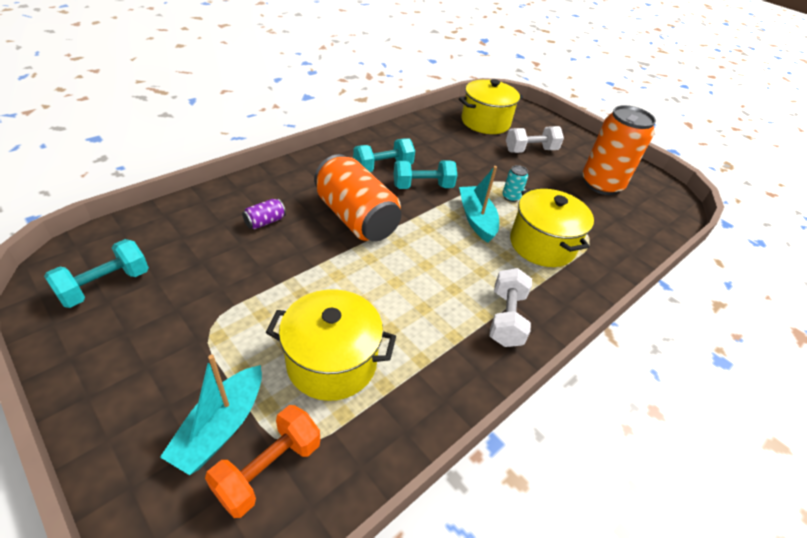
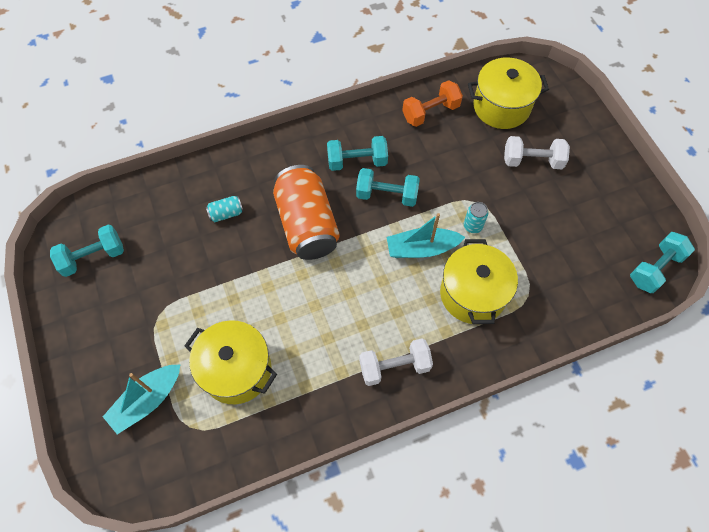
camera: 25 degrees right, 20 degrees up
orange dumbbell [205,405,320,518] -> orange dumbbell moved to [402,80,463,127]
purple can [242,199,286,229] -> turquoise can [206,196,244,222]
turquoise boat [459,166,499,243] -> turquoise boat turned 105 degrees counterclockwise [387,213,465,258]
white dumbbell [489,268,532,347] -> white dumbbell turned 45 degrees clockwise [359,338,433,386]
orange can [582,105,656,195] -> none
none -> turquoise dumbbell [630,232,695,293]

